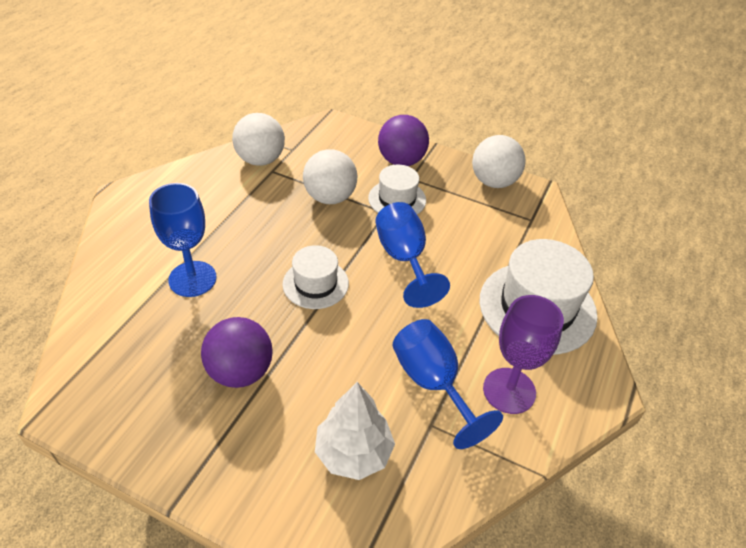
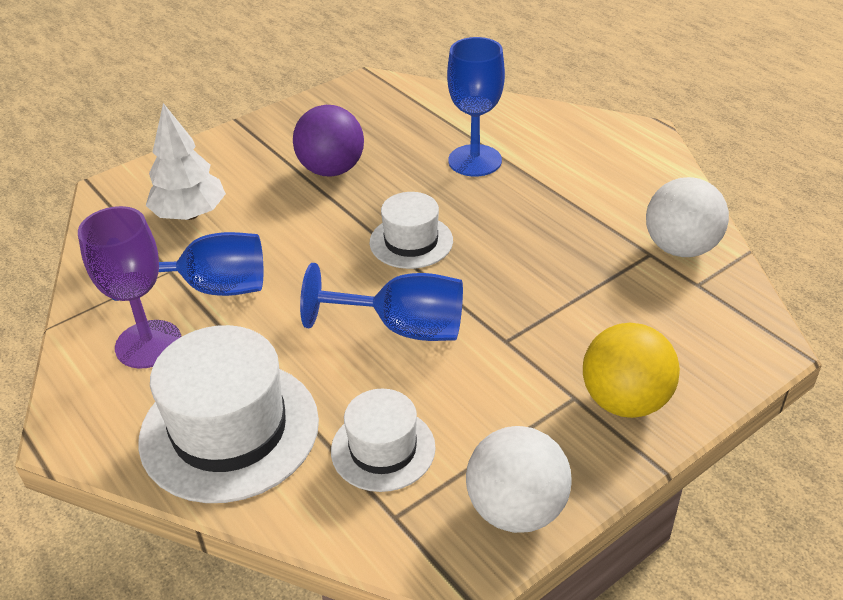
camera: 120 degrees right, 5 degrees down
white ball [303,149,357,204] -> none
white hat [368,165,426,214] -> white hat moved to [331,389,436,492]
purple ball [378,115,429,166] -> yellow ball [583,323,680,418]

